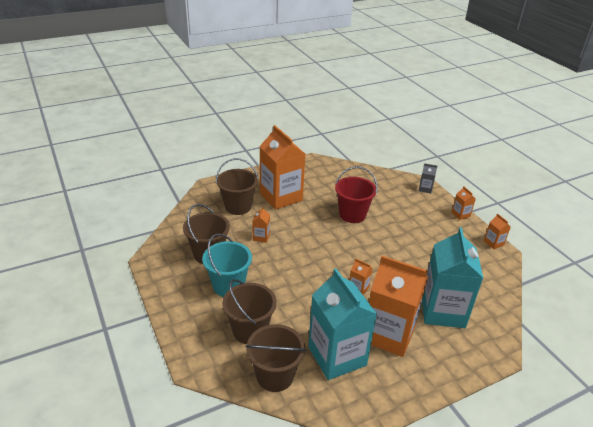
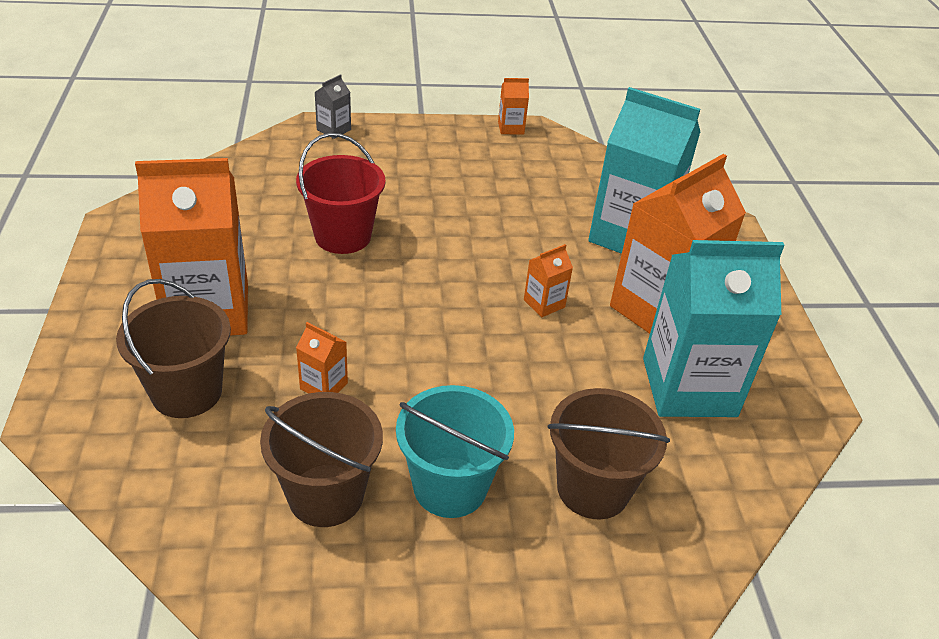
camera: 70 degrees left, 5 degrees up
brown bucket [246,324,306,392] -> none
orange carton [452,186,476,220] -> none

